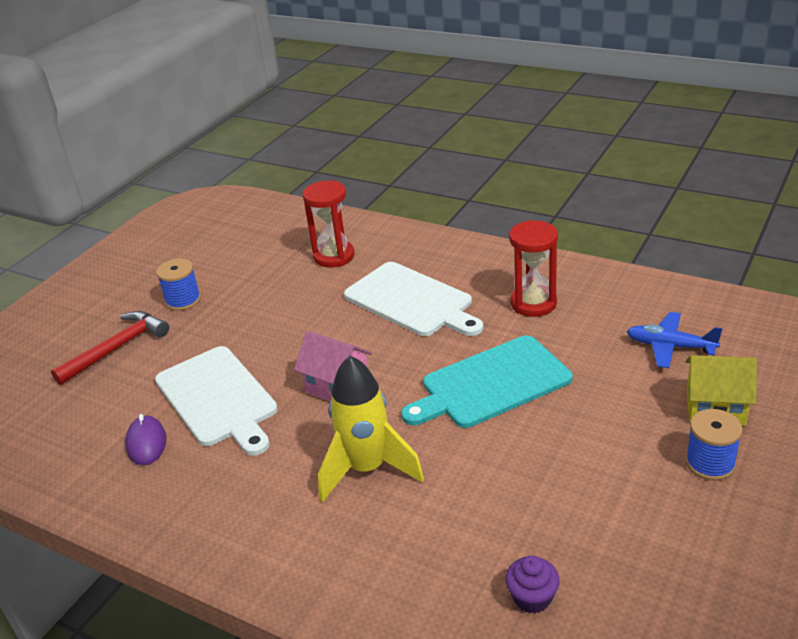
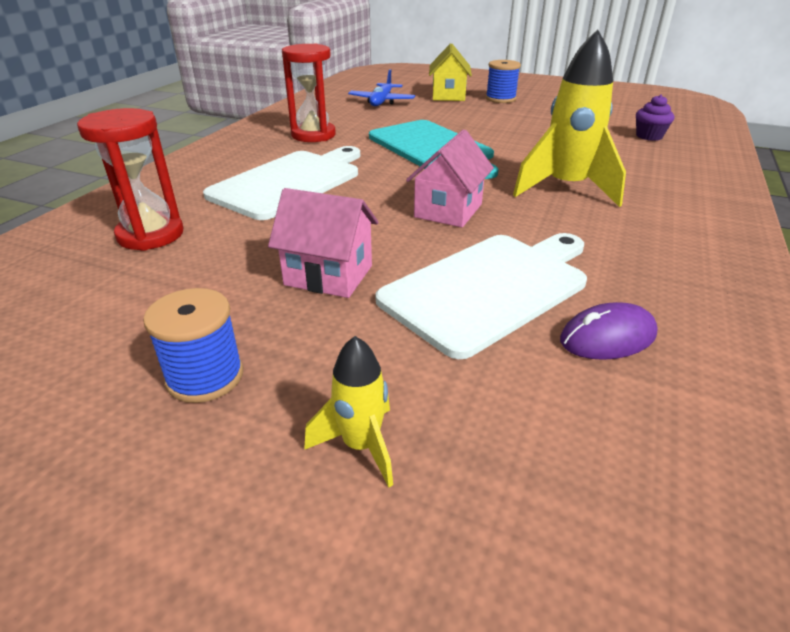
camera: 100 degrees left, 0 degrees up
red hammer [51,311,169,385] -> yellow rocket [304,336,393,487]
none -> pink house [268,188,378,298]

